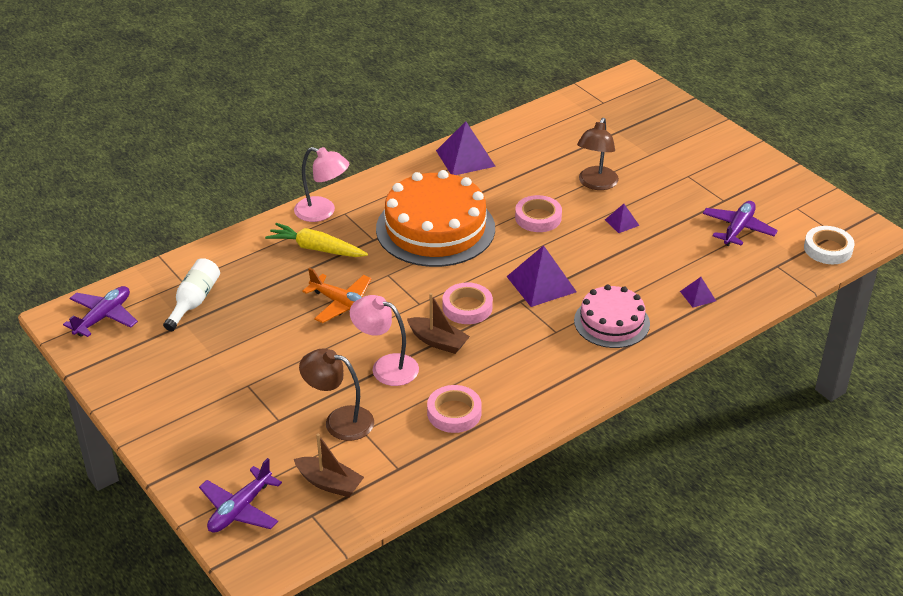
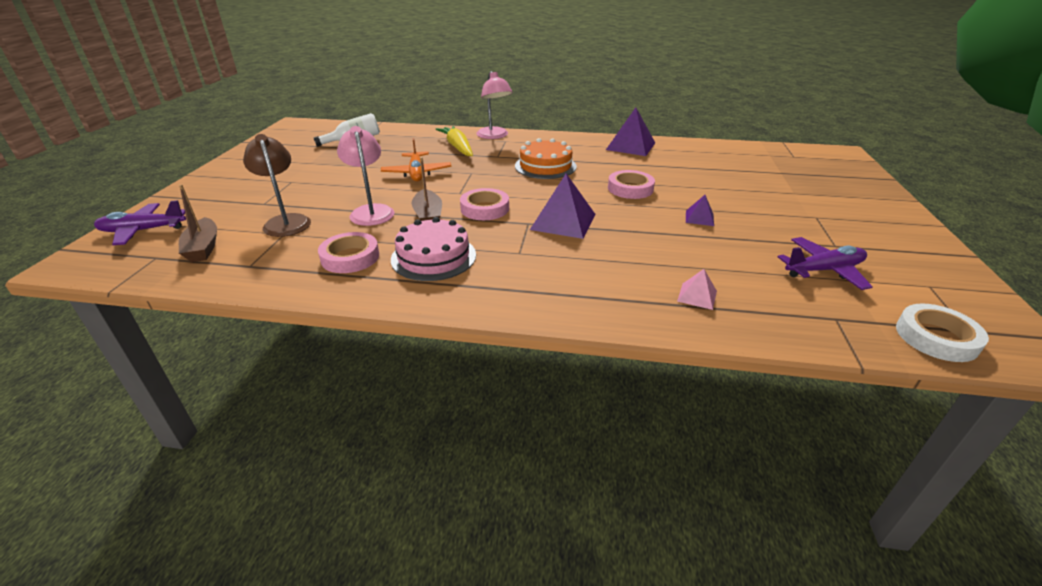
camera: 45 degrees right, 5 degrees down
purple plane [63,286,138,337] -> none
orange cake [376,170,495,267] -> orange cake [515,138,577,179], size x0.59
pink cake [574,285,650,348] -> pink cake moved to [391,217,476,281]
brown lamp [577,118,619,190] -> none
purple pyramid [680,277,716,308] -> pink pyramid [677,269,717,310]

